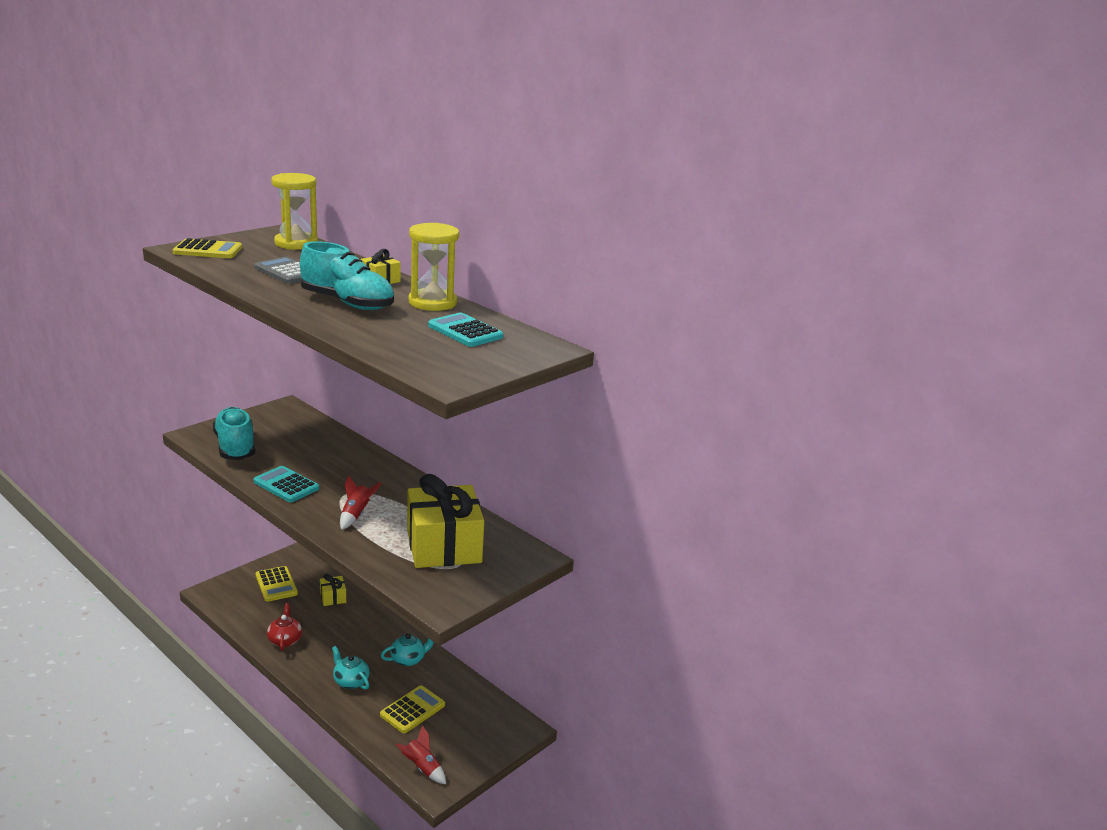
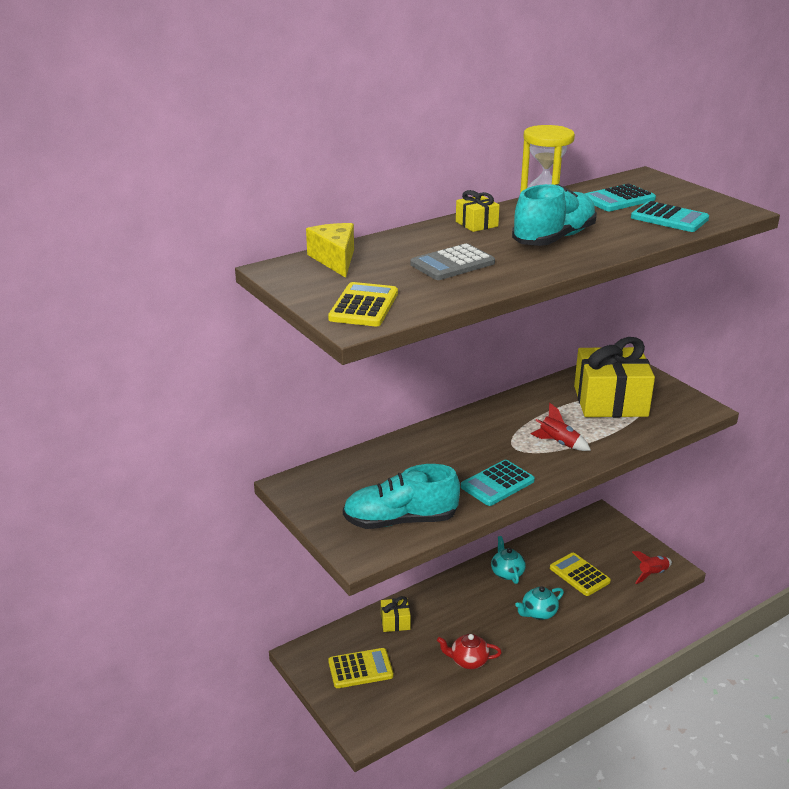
camera: 75 degrees left, 5 degrees up
yellow hourglass [271,173,318,250] -> yellow cheese [306,223,354,278]
none -> turquoise calculator [631,201,709,232]

